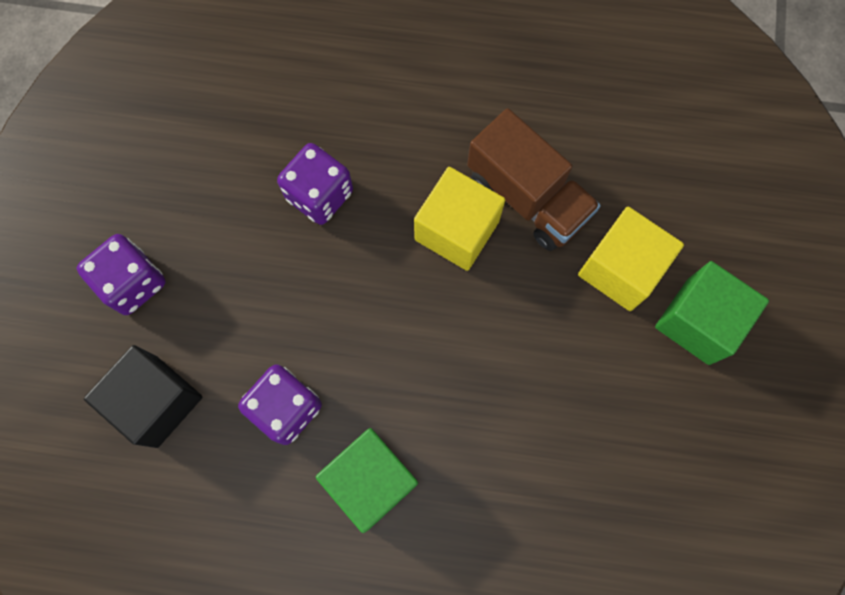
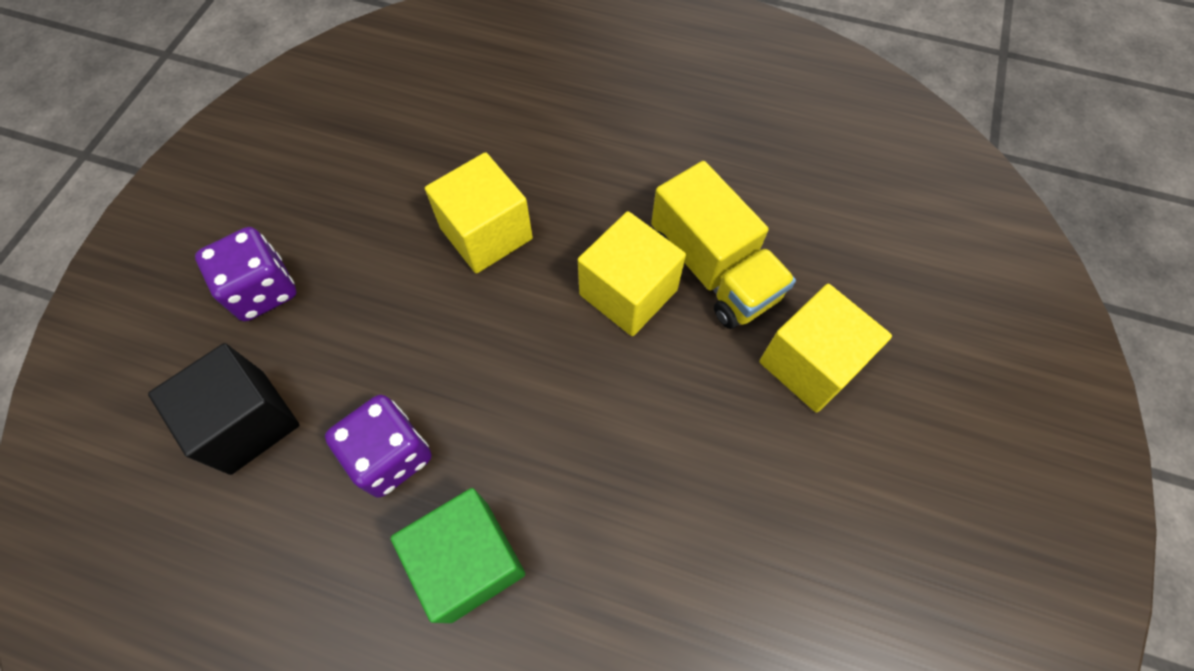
camera: 10 degrees right, 10 degrees down
purple dice [277,143,353,225] -> yellow cube [425,152,533,273]
brown truck [467,108,601,251] -> yellow truck [651,161,796,329]
green cube [655,261,769,365] -> none

